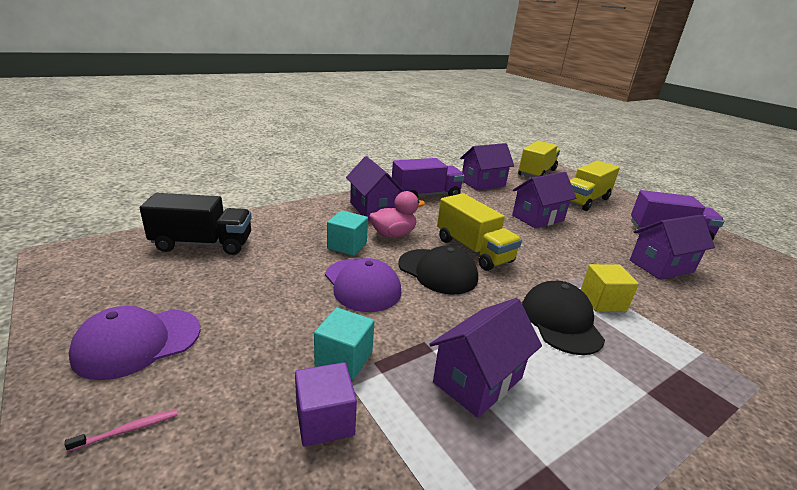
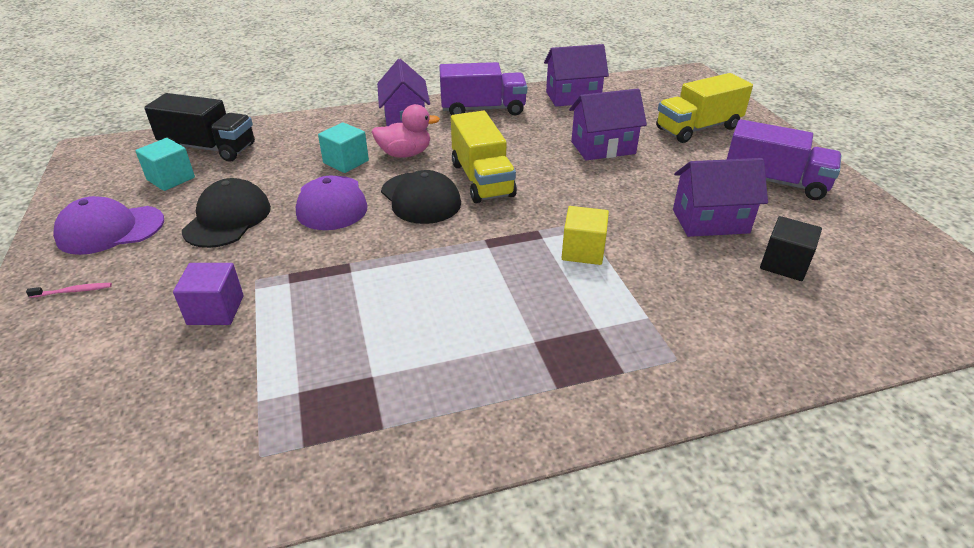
camera: 20 degrees right, 10 degrees up
turquoise cube [314,308,374,380] -> turquoise cube moved to [135,138,195,191]
purple house [429,298,542,418] -> none
yellow truck [518,141,560,178] -> none
black cap [522,281,605,355] -> black cap moved to [182,178,271,248]
none -> black cube [760,216,822,281]

